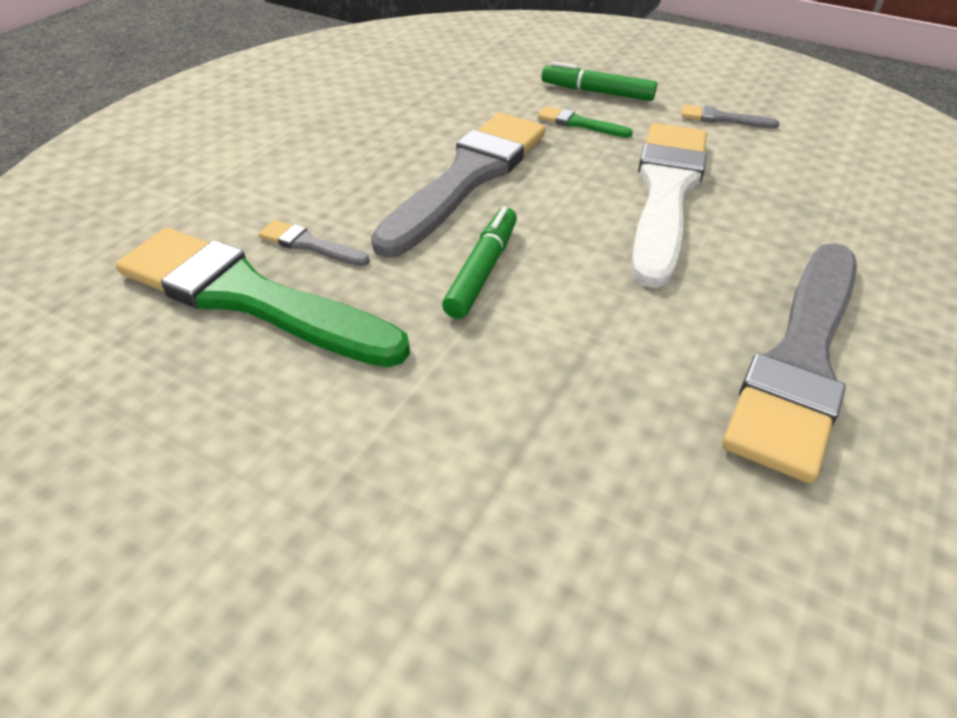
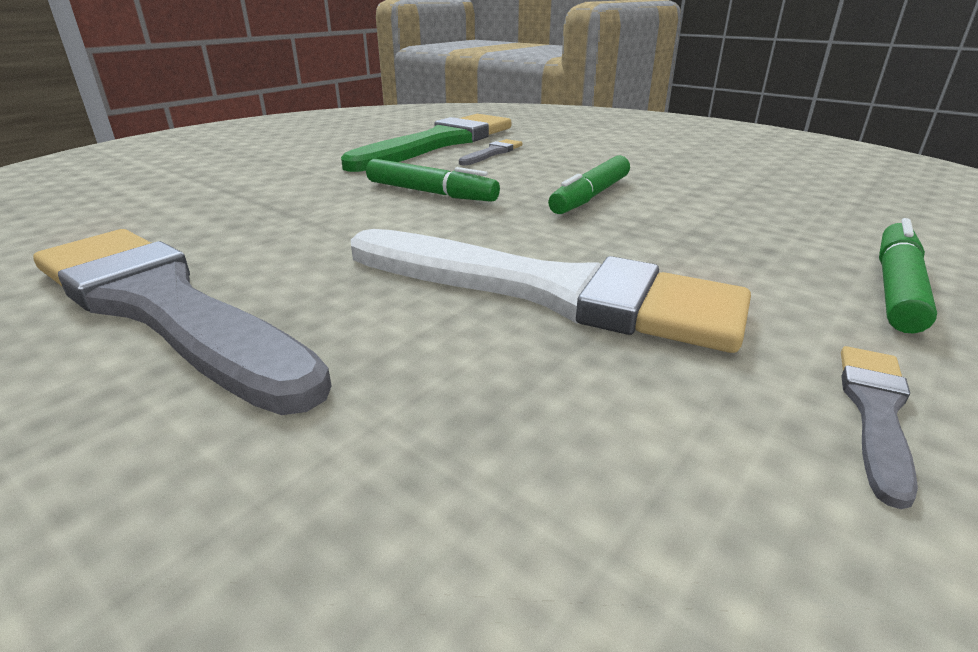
camera: 100 degrees right, 15 degrees down
grey brush [371,113,546,258] -> green marker [548,155,630,214]
green brush [538,106,633,138] -> none

